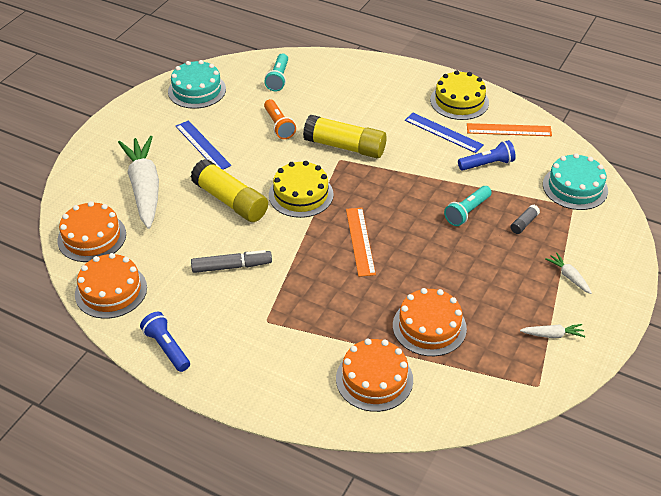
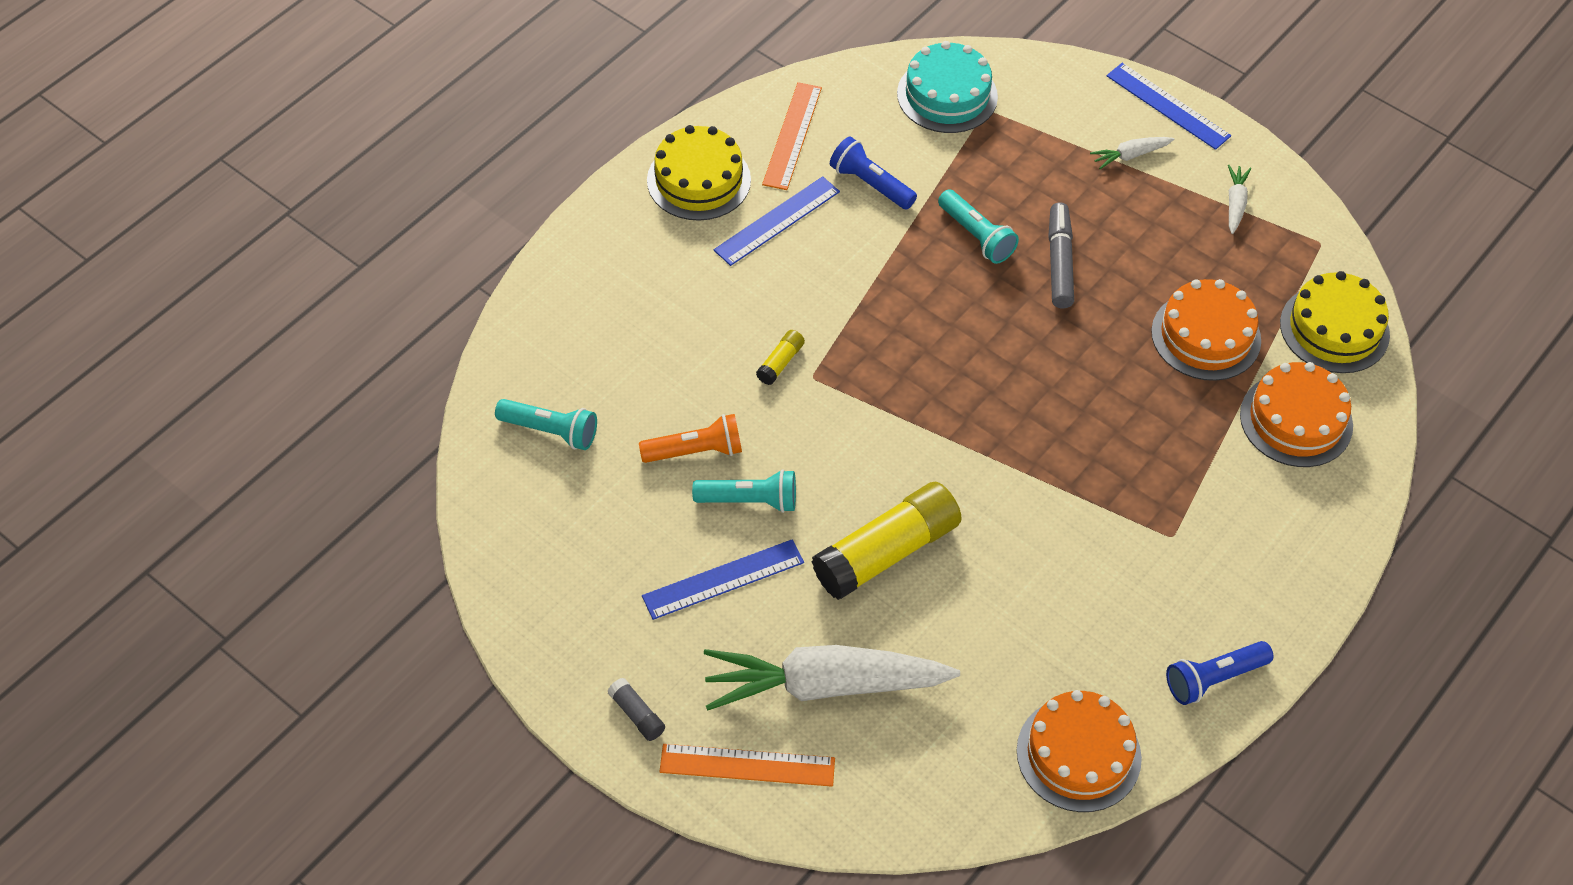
camera: 80 degrees left, 10 degrees up
orange cake [57,201,126,262] -> none
turquoise cake [168,60,226,109] -> none
grey marker [191,250,272,273] -> grey marker moved to [1048,202,1074,309]
yellow cake [269,161,334,218] -> yellow cake moved to [1280,271,1390,373]
yellow glue stick [303,115,387,158] -> yellow glue stick [756,330,805,385], size x0.43
orange ruler [346,208,376,277] -> orange ruler moved to [659,744,835,787]
blue flashlight [458,140,516,171] -> blue flashlight turned 45 degrees counterclockwise [830,136,917,210]
grey glue stick [510,204,540,234] -> grey glue stick moved to [607,678,665,741]
none -> turquoise flashlight [692,469,796,513]
none -> blue ruler [1106,63,1231,150]

